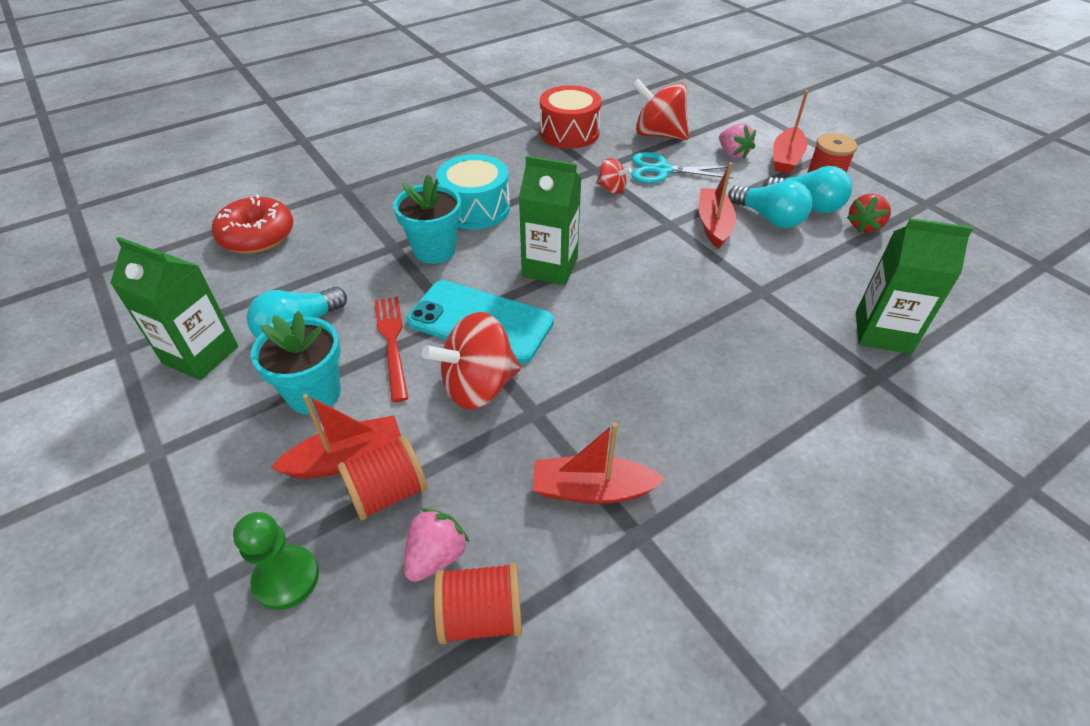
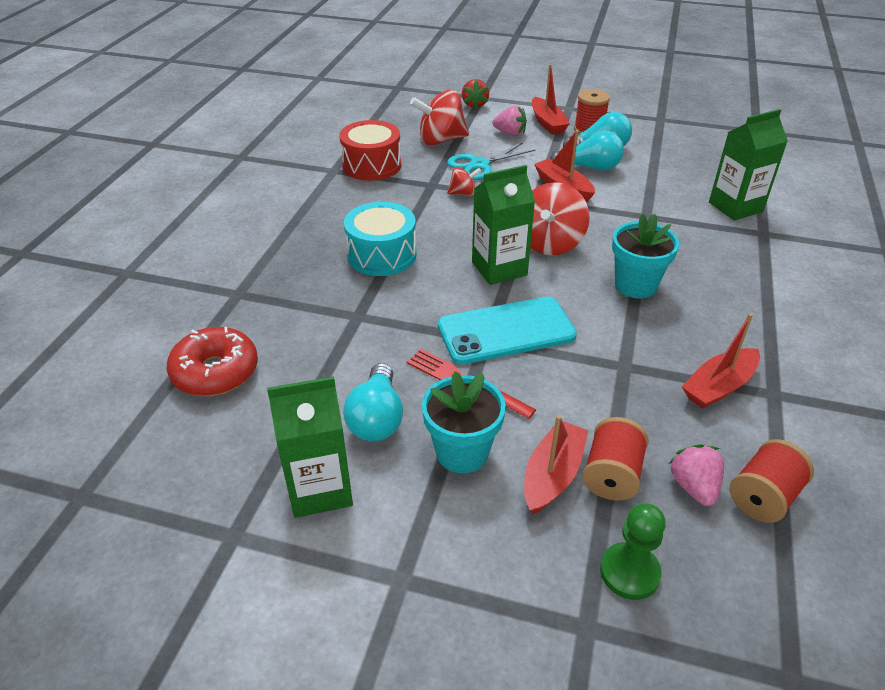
camera: 40 degrees left, 5 degrees down
turquoise flower pot [393,174,461,264] -> turquoise flower pot moved to [612,213,679,298]
red spinning top [422,312,521,409] -> red spinning top moved to [530,182,590,255]
red strawberry [847,193,891,233] -> red strawberry moved to [462,79,489,109]

